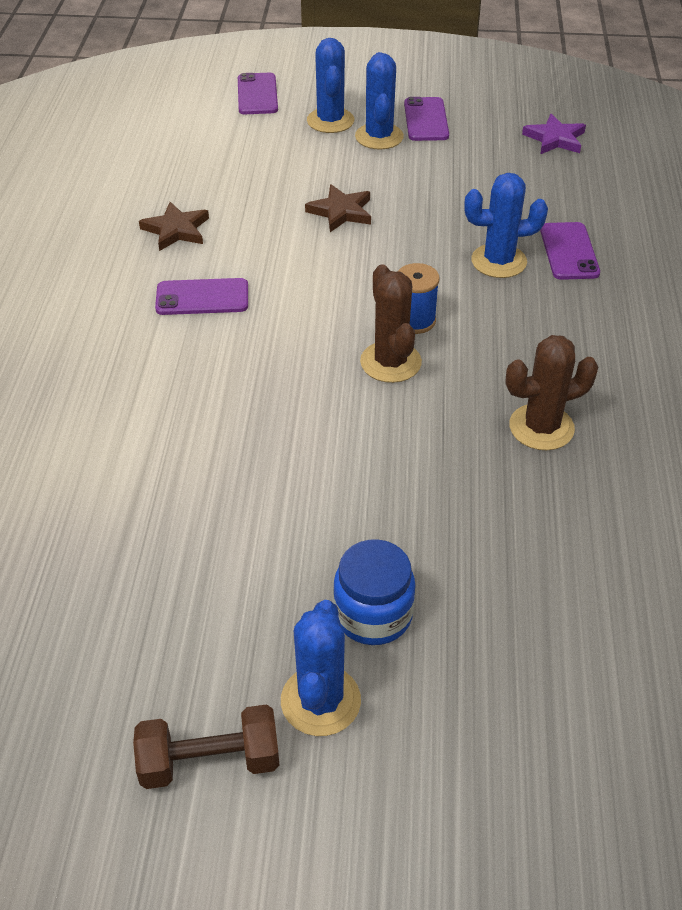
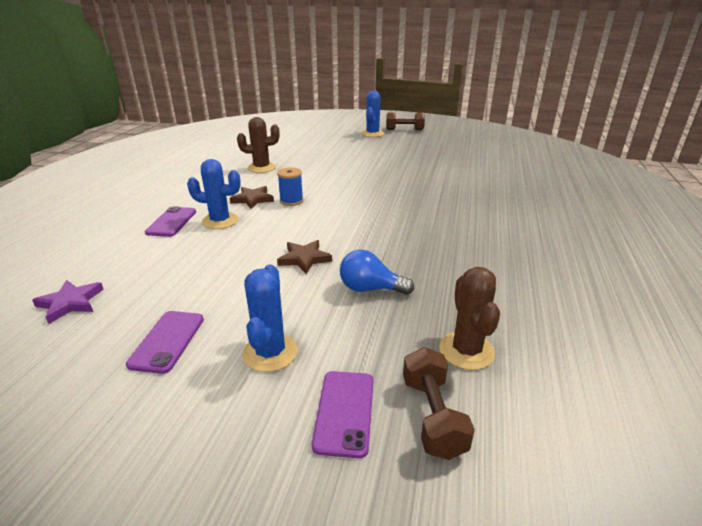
camera: 170 degrees left, 15 degrees down
brown star [139,202,209,251] -> brown star moved to [230,186,274,209]
purple phone [155,278,248,315] -> none
blue jar [333,539,415,645] -> none
blue cactus [355,52,404,150] -> none
brown cactus [360,264,422,383] -> brown cactus moved to [439,267,500,370]
none -> blue light bulb [340,250,414,295]
none -> brown dumbbell [403,347,475,460]

